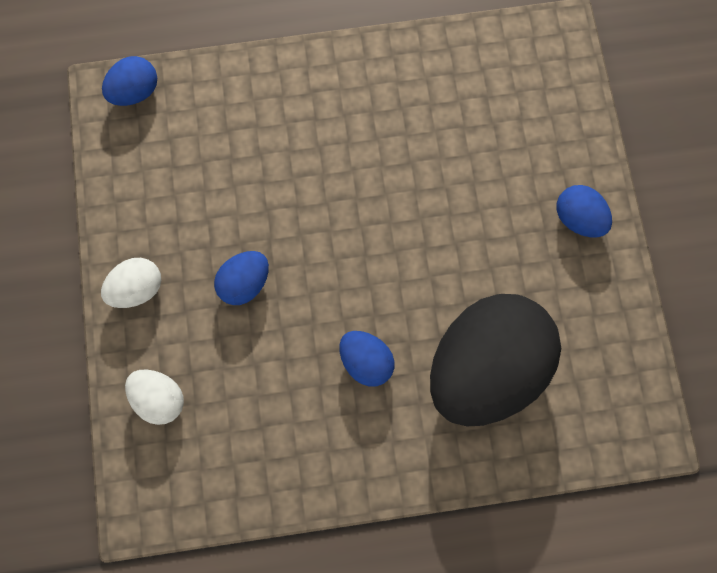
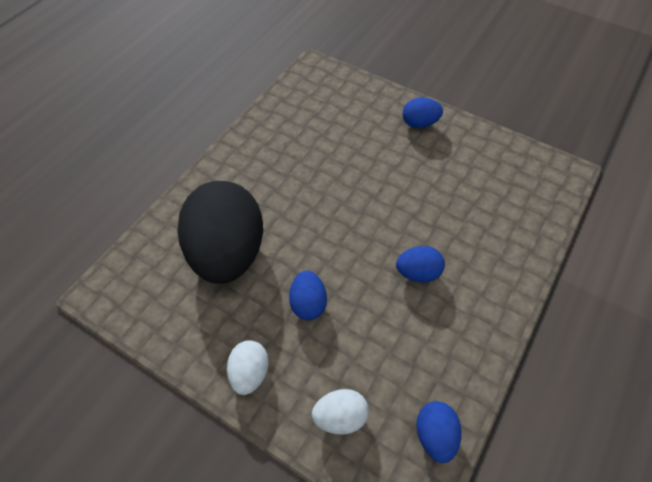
camera: 50 degrees left, 20 degrees down
blue egg [102,56,157,106] -> blue egg moved to [416,401,461,463]
black egg [430,294,561,426] -> black egg moved to [178,181,263,284]

